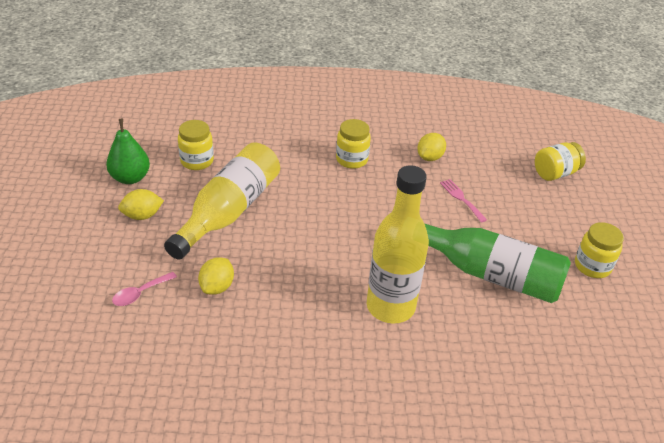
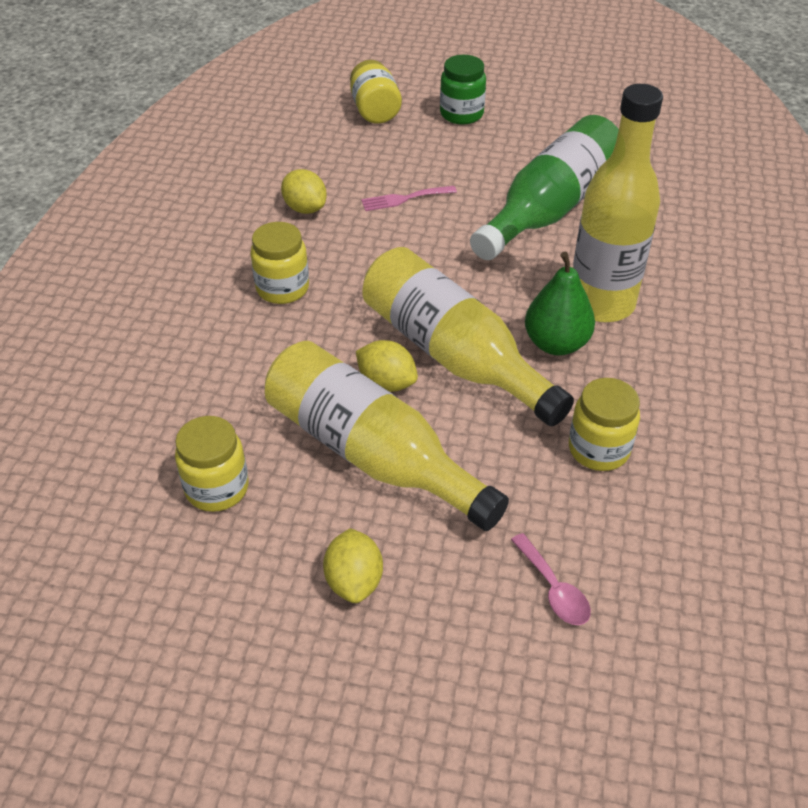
camera: 75 degrees left, 5 degrees up
green pear [106,119,150,184] -> green pear moved to [525,252,595,355]
yellow lemon [198,257,234,295] -> yellow lemon moved to [356,340,418,392]
yellow jar [575,222,624,278] -> yellow jar moved to [569,378,640,471]
none -> yellow bottle [362,247,574,427]
none -> green jar [440,55,486,125]

